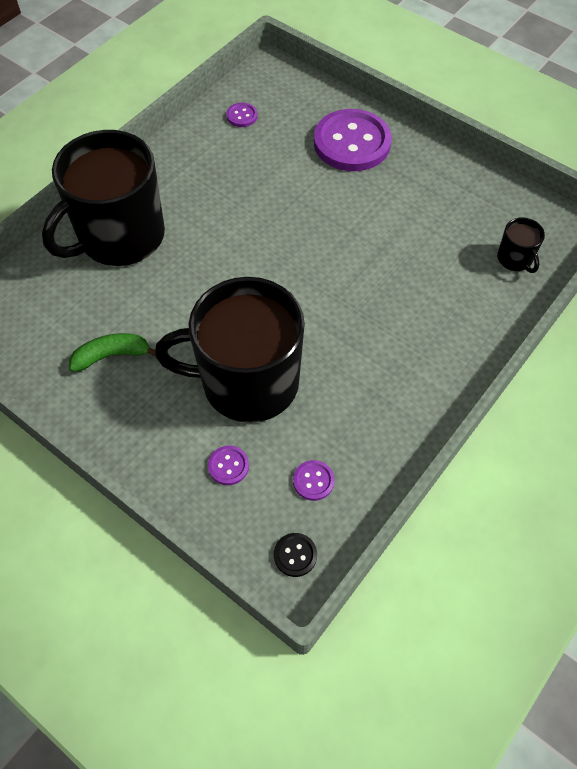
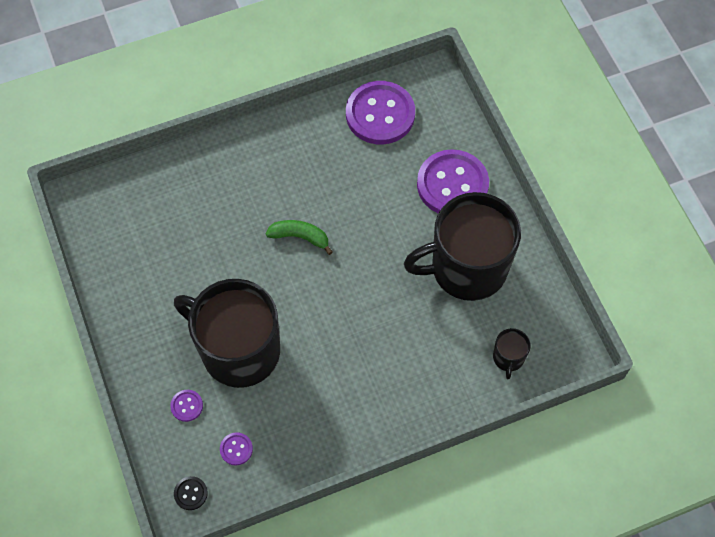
camera: 30 degrees right, 5 degrees up
black mug [42,130,165,266] -> black mug moved to [404,192,521,301]
green banana [69,333,155,372] -> green banana moved to [266,220,333,255]
purple button [226,103,258,127] -> purple button [346,81,415,144], size x2.42

